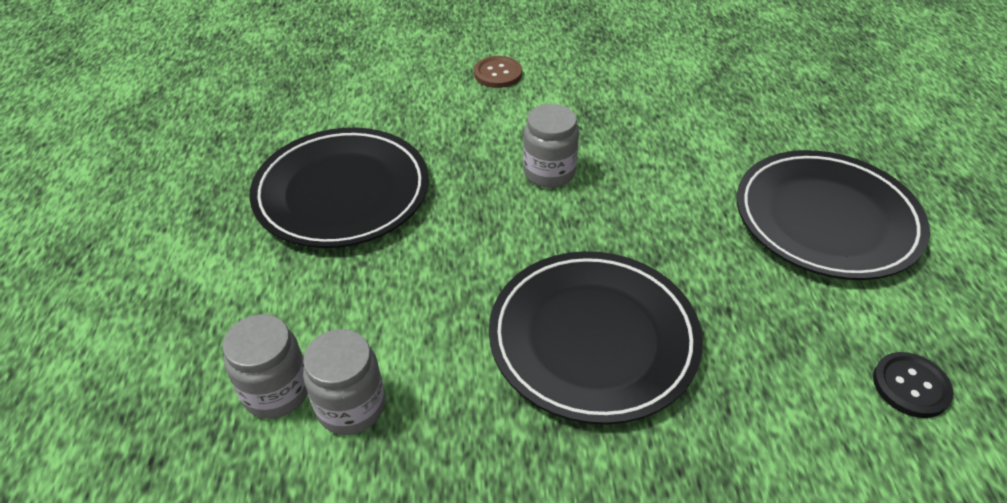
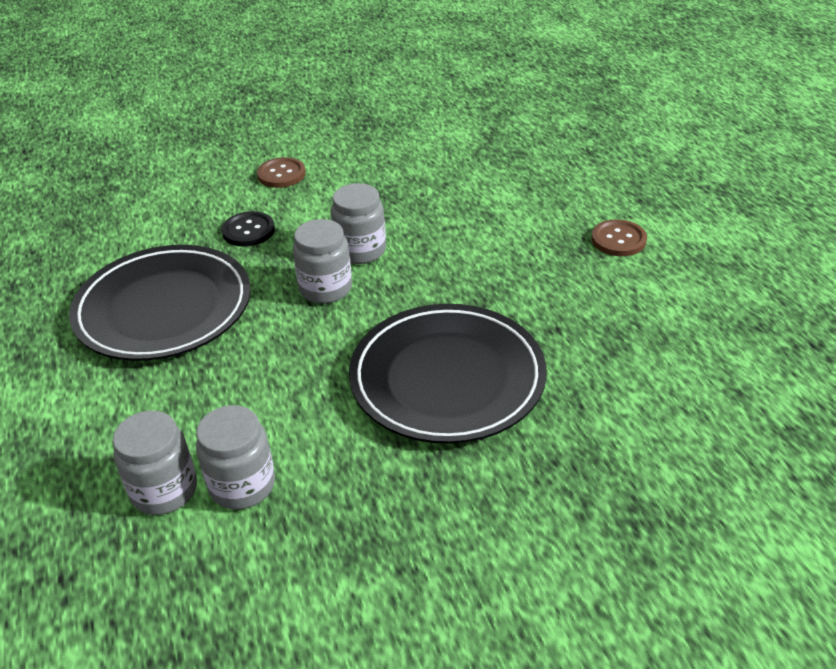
camera: 15 degrees left, 5 degrees down
black plate [737,150,930,280] -> brown button [591,219,647,256]
black button [873,352,954,418] -> black button moved to [222,211,275,247]
none -> grey jar [293,219,352,304]

